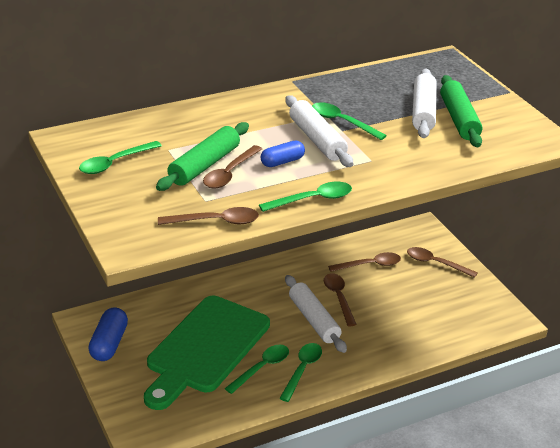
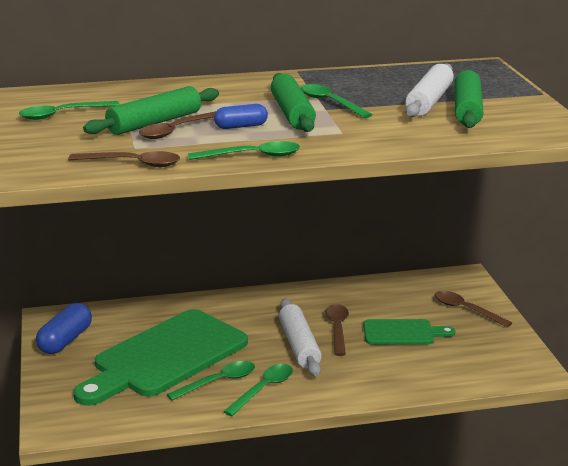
camera: 15 degrees right, 10 degrees down
white rolling pin [285,95,353,167] -> green rolling pin [271,73,316,132]
brown spoon [328,252,401,272] -> none
none -> green cutting board [363,319,455,345]

